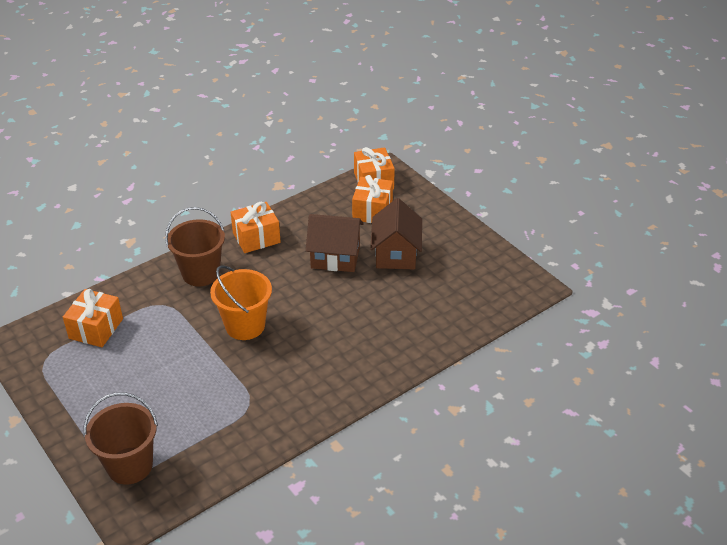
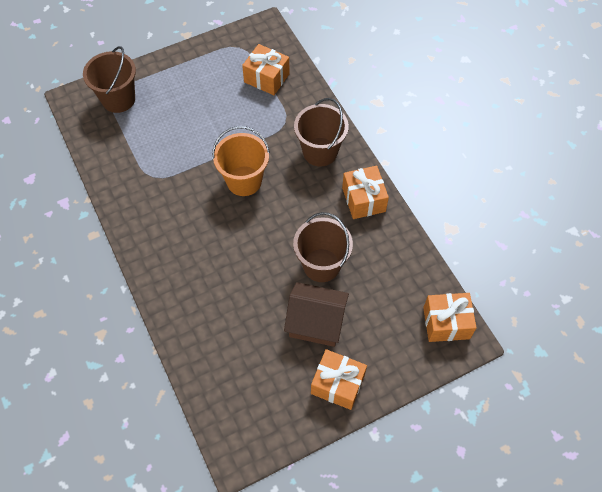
camera: 100 degrees right, 20 degrees up
brown house [306,214,364,272] -> brown bucket [293,212,353,282]
orange gift [352,175,393,223] -> orange gift moved to [311,349,367,410]

